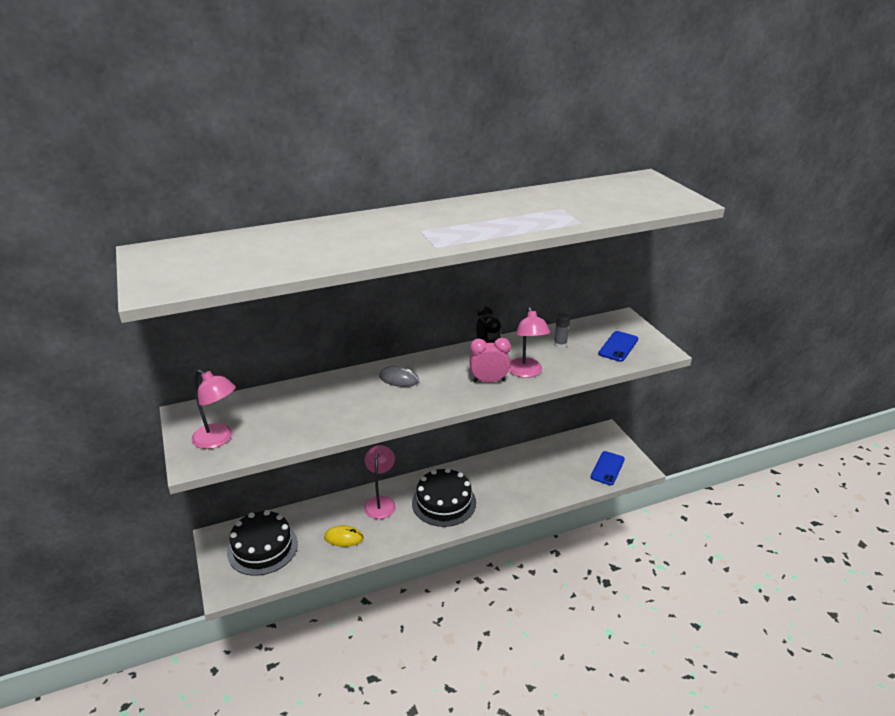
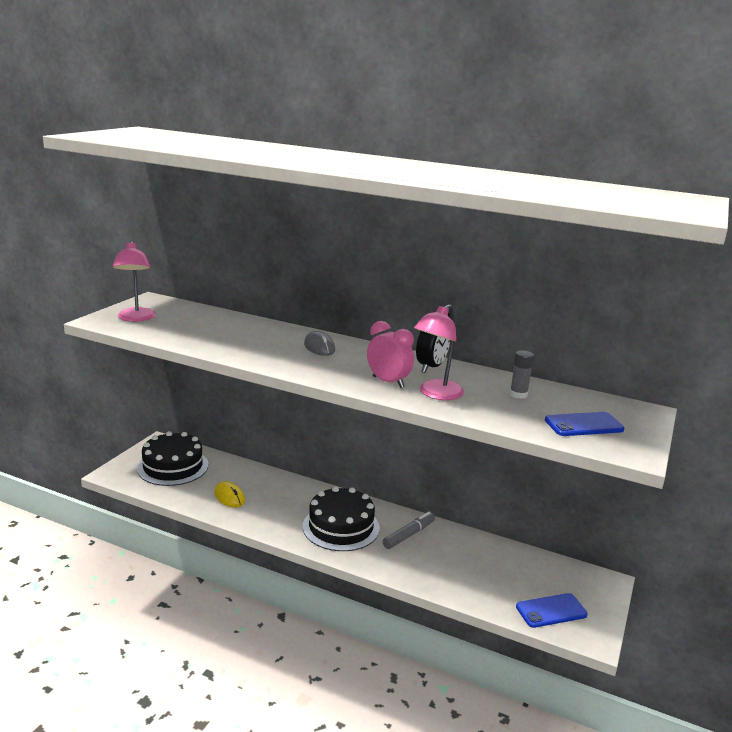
camera: 45 degrees right, 10 degrees down
pink lamp [364,445,396,519] -> none
none -> grey marker [383,512,435,549]

